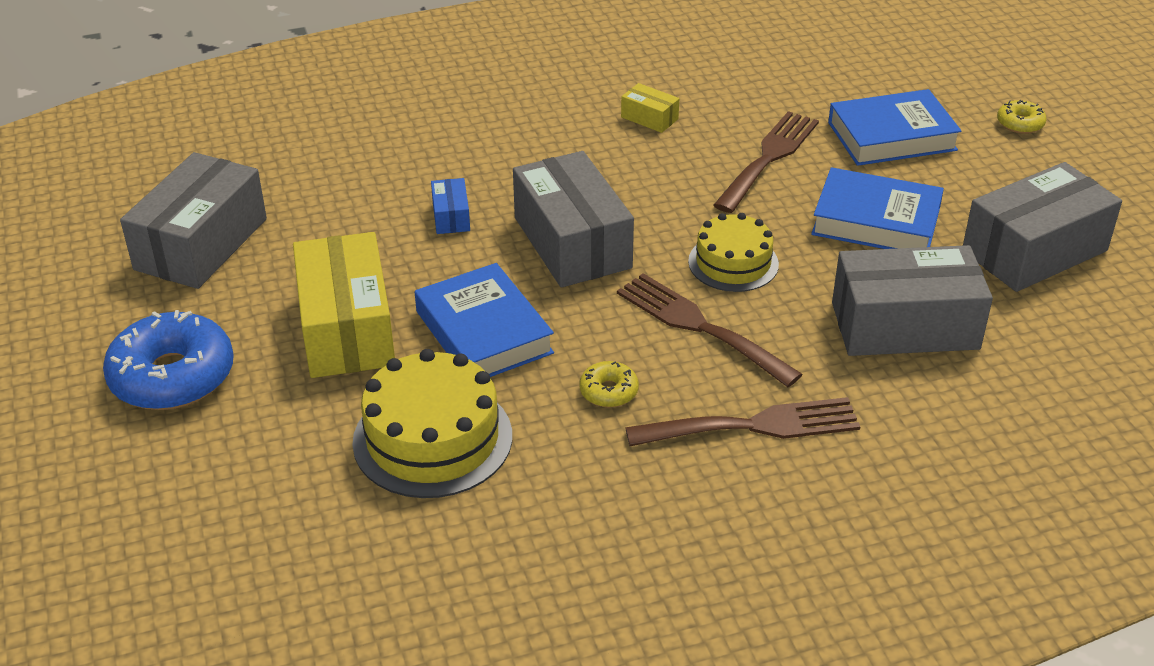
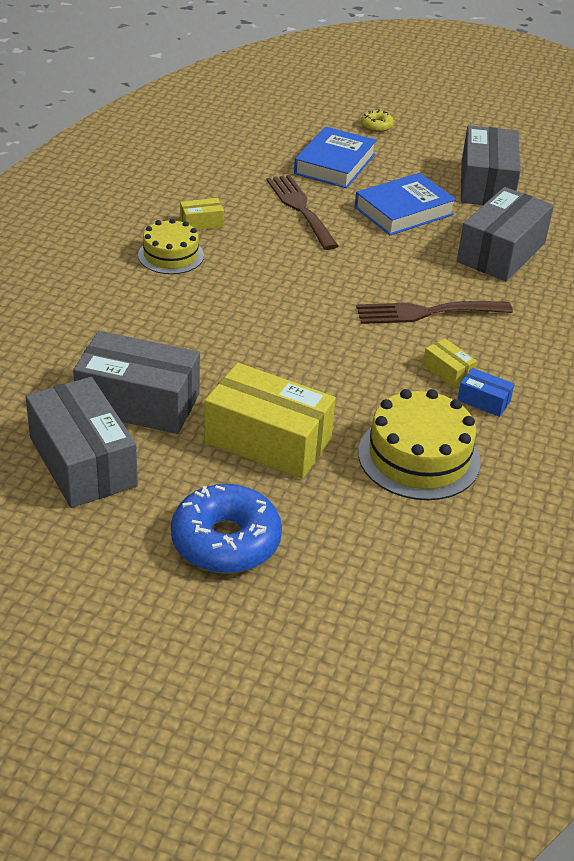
camera: 55 degrees left, 0 degrees up
blue book [415,263,554,377] -> none
blue box [431,178,470,234] -> blue box moved to [458,368,514,417]
grey box [513,151,634,287] -> grey box moved to [73,331,200,434]
yellow donut [579,361,639,408] -> yellow box [423,338,477,389]
brown fork [625,397,860,446] -> none
yellow cake [688,213,779,292] -> yellow cake moved to [138,218,204,274]

